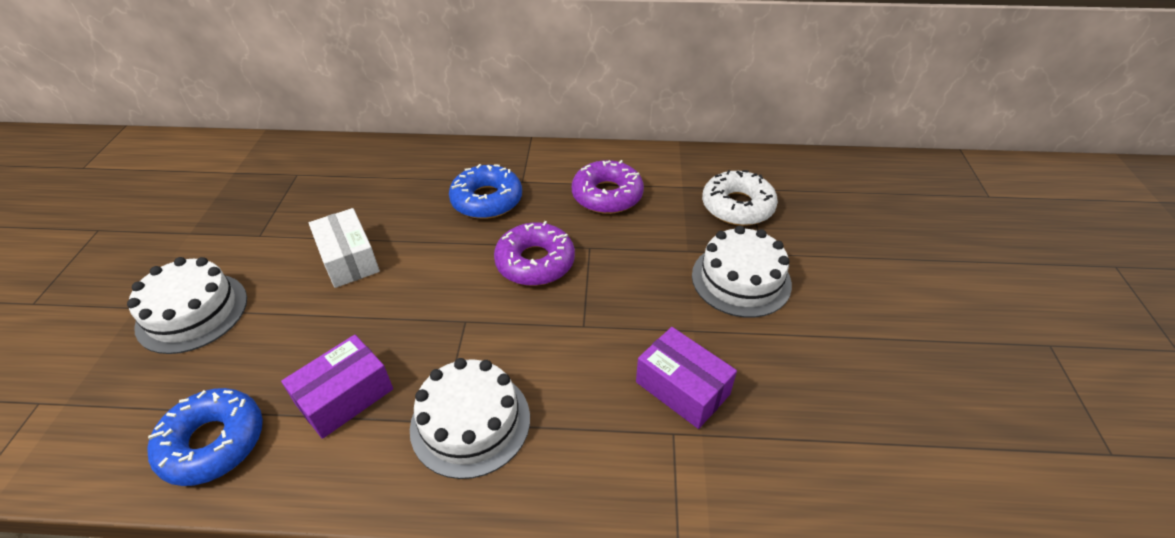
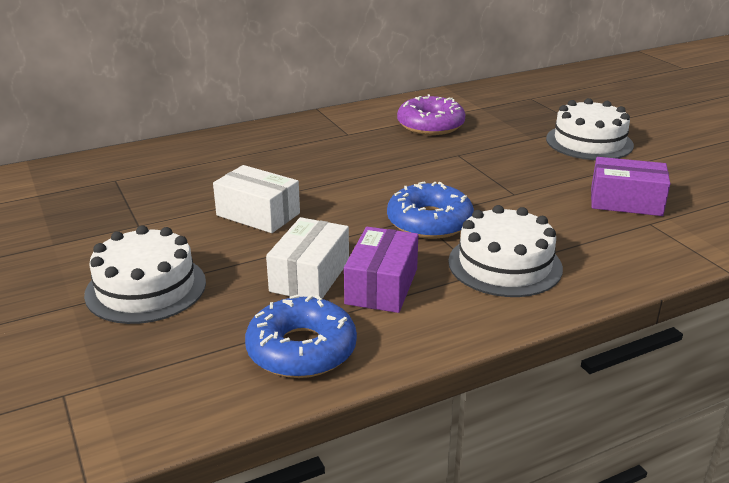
camera: 30 degrees left, 15 degrees down
blue donut [449,164,522,219] -> blue donut moved to [387,181,474,239]
purple donut [494,221,575,286] -> none
white donut [702,170,778,226] -> none
none -> white box [266,217,349,299]

